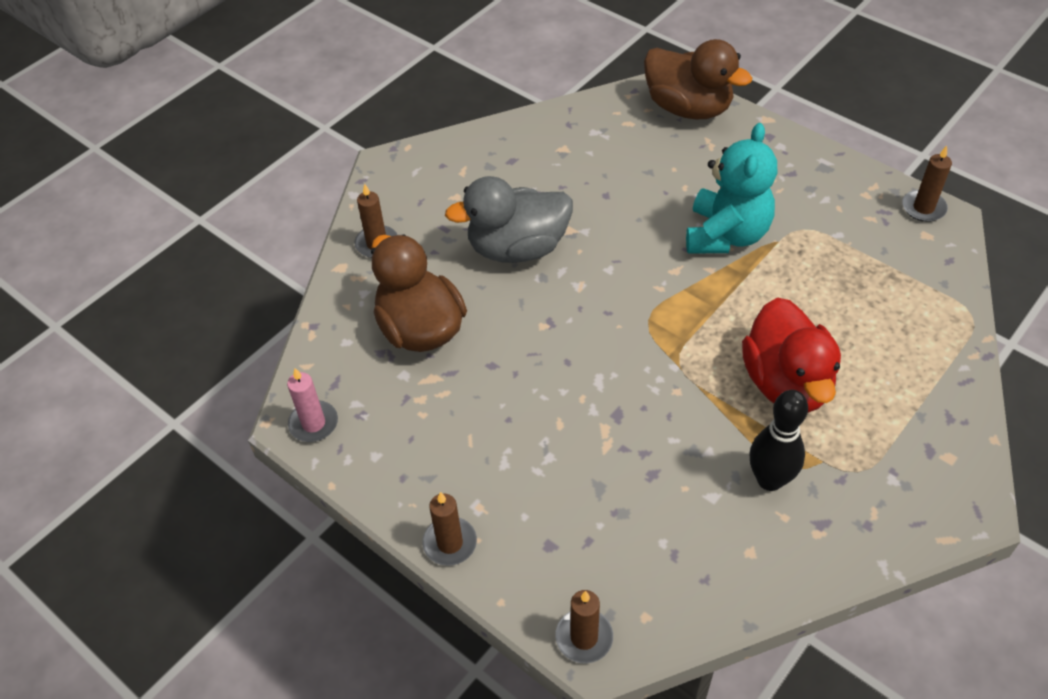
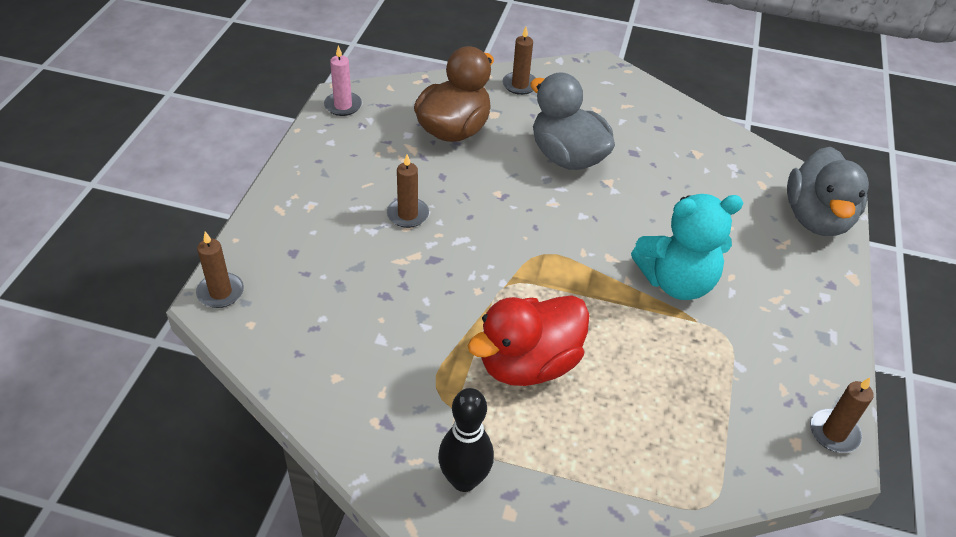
camera: 60 degrees right, 5 degrees down
brown candle [422,492,477,566] -> brown candle moved to [387,154,429,228]
brown duck [644,39,752,119] -> grey duck [787,147,869,236]
black bowling pin [749,390,808,491] -> black bowling pin moved to [438,388,494,492]

